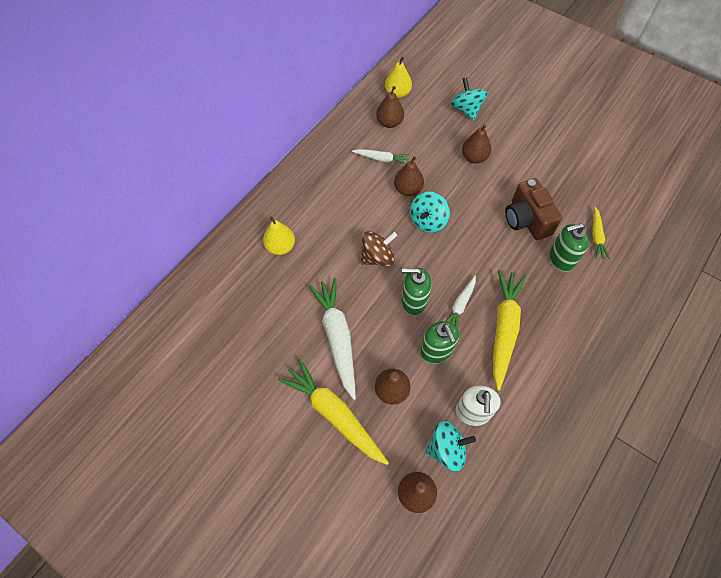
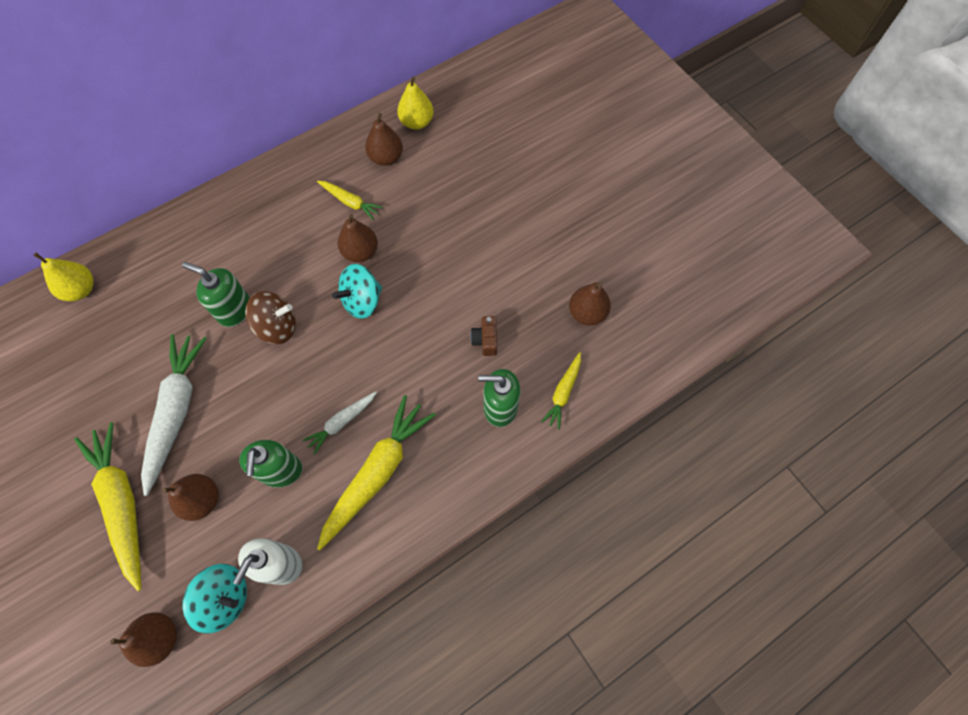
camera: 20 degrees right, 5 degrees up
yellow pear [263,216,295,255] -> yellow pear moved to [33,252,93,301]
white carrot [352,149,409,165] -> yellow carrot [317,181,383,220]
green soap dispenser [401,268,432,315] -> green soap dispenser moved to [182,262,250,327]
turquoise spinning top [451,77,488,120] -> none
brown pear [462,125,491,164] -> brown pear moved to [569,283,611,326]
brown camera [505,178,562,240] -> brown camera [470,316,497,356], size x0.49

